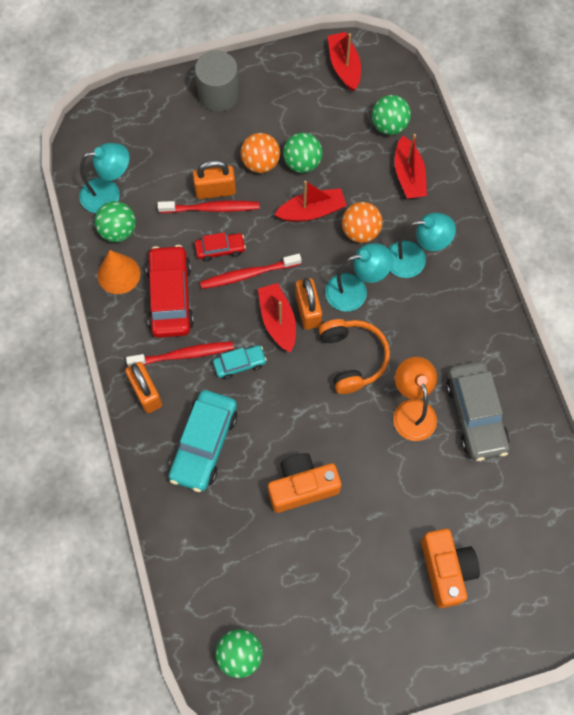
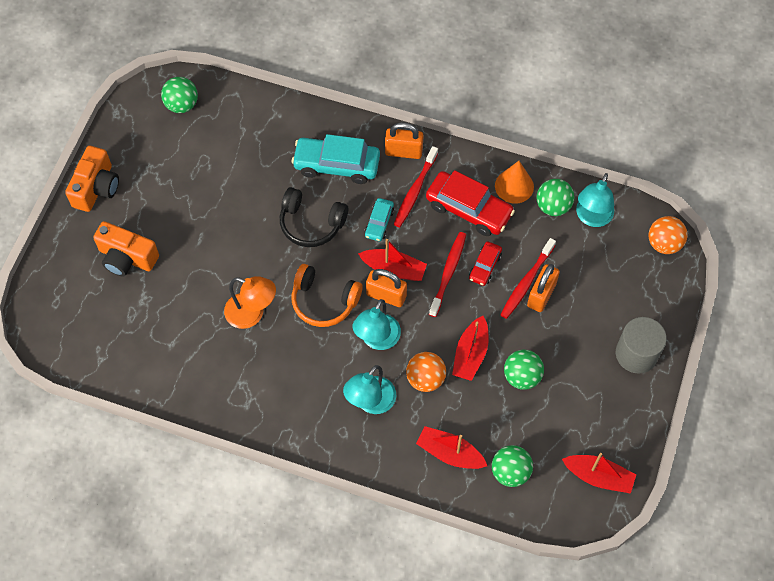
camera: 125 degrees right, 5 degrees down
turquoise car [169,390,237,492] -> turquoise car turned 45 degrees counterclockwise [292,134,380,184]
orange ball [241,133,280,173] -> orange ball moved to [649,216,688,254]
orange camera [268,453,341,513] -> orange camera moved to [65,146,119,212]
grey car [446,361,510,461] -> none
none -> black headphones [280,187,348,247]

